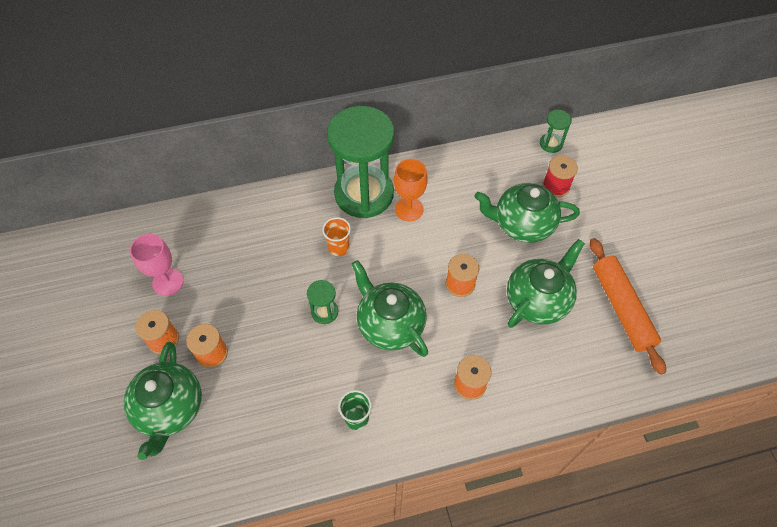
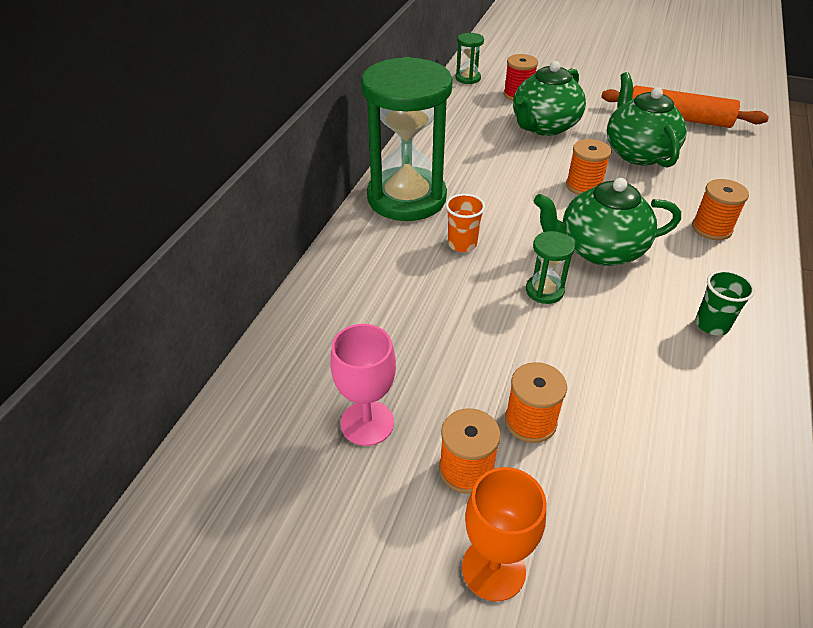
camera: 55 degrees left, 15 degrees down
green teapot [124,342,202,460] -> none
orange goblet [394,159,428,222] -> orange goblet moved to [462,467,546,601]

